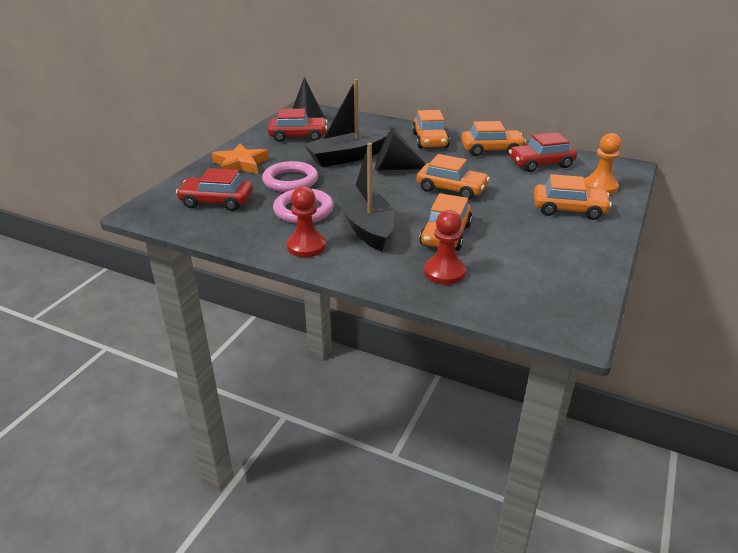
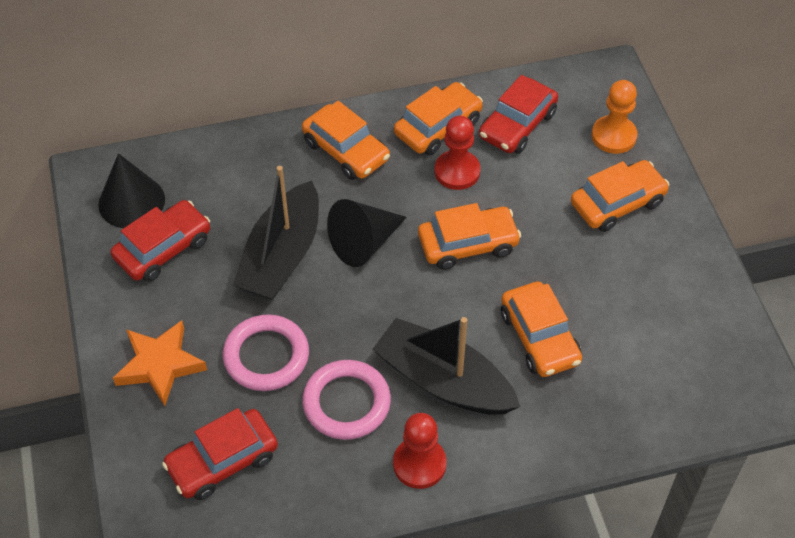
camera: 40 degrees left, 20 degrees up
red pawn [424,210,466,285] -> red pawn moved to [435,116,481,190]

